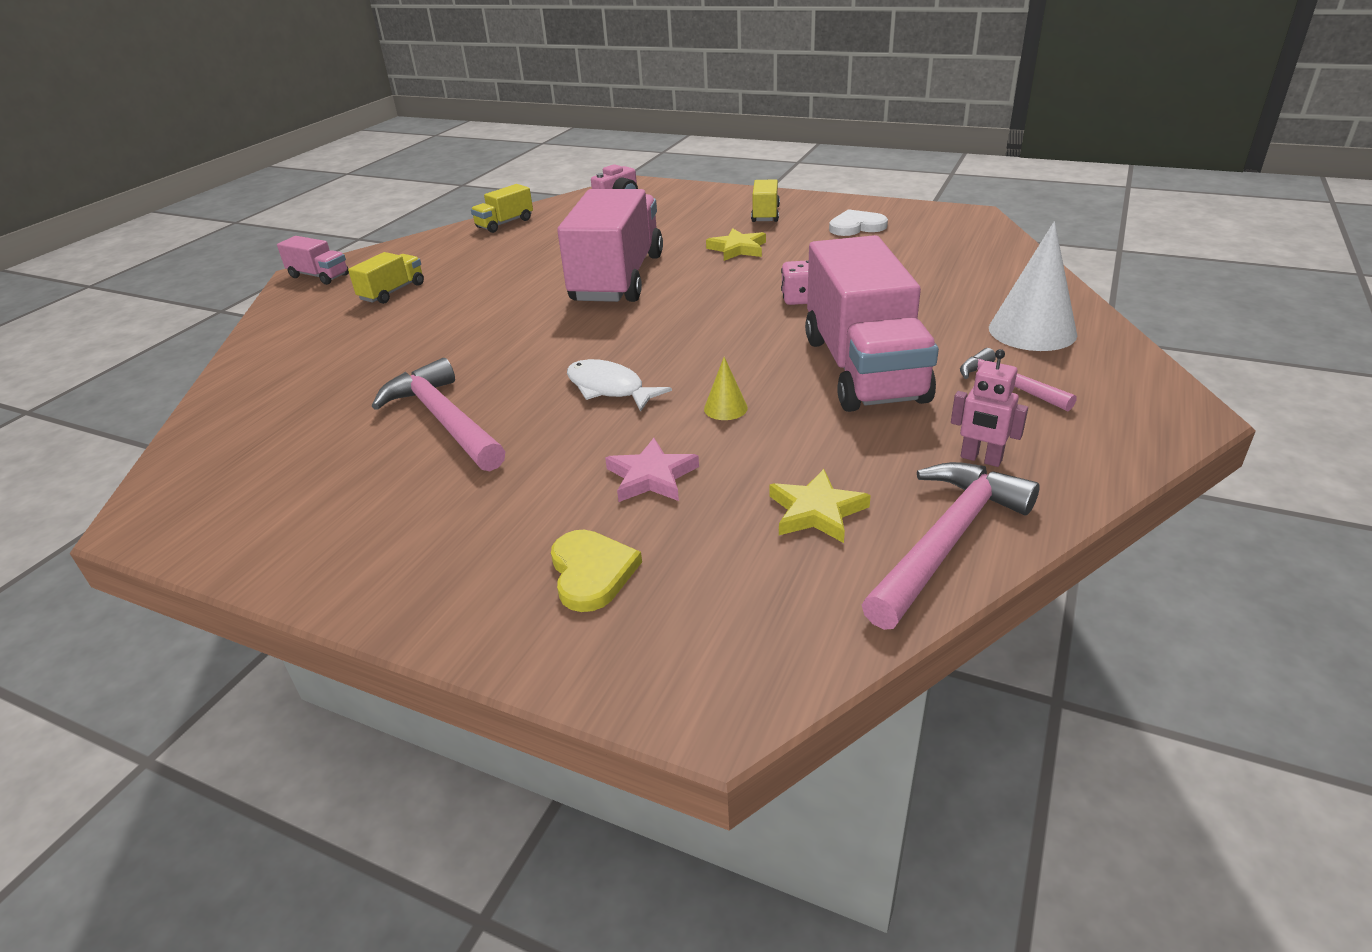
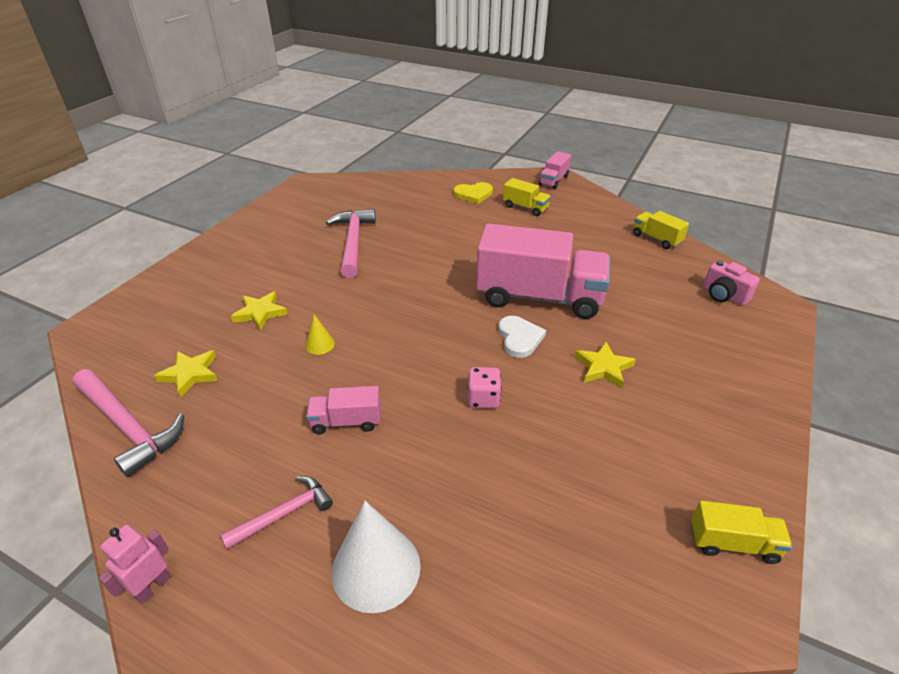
camera: 90 degrees right, 5 degrees up
pink hammer [372,358,505,471] -> pink hammer turned 60 degrees counterclockwise [326,209,376,278]
yellow heart [551,530,642,612] -> yellow heart moved to [453,182,493,204]
white fish [567,359,672,412] -> none
pink star [605,438,699,502] -> yellow star [231,291,288,331]
yellow truck [751,179,780,222] -> yellow truck moved to [691,500,792,564]
pink truck [805,235,939,412] -> pink truck [306,386,381,434], size x0.45
white heart [829,209,888,236] -> white heart moved to [498,316,546,358]
pink robot [951,349,1028,467] -> pink robot moved to [99,524,171,604]

